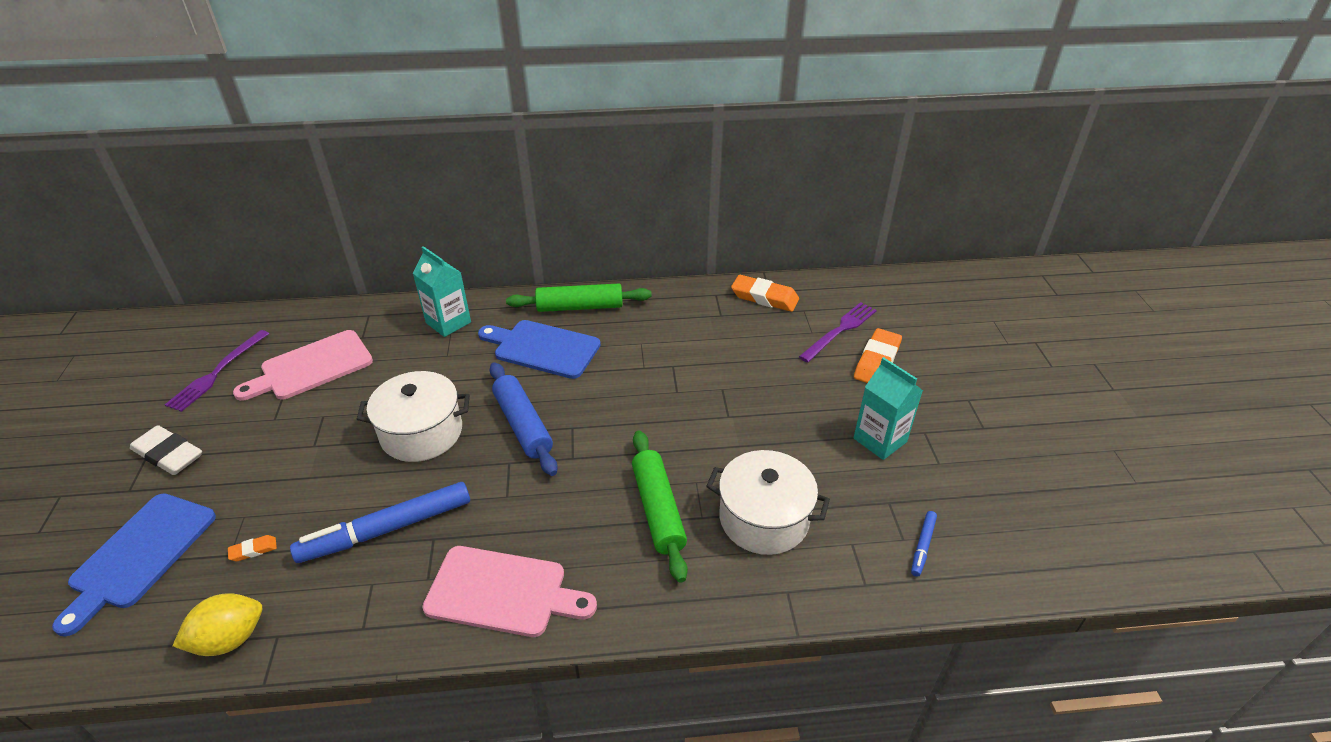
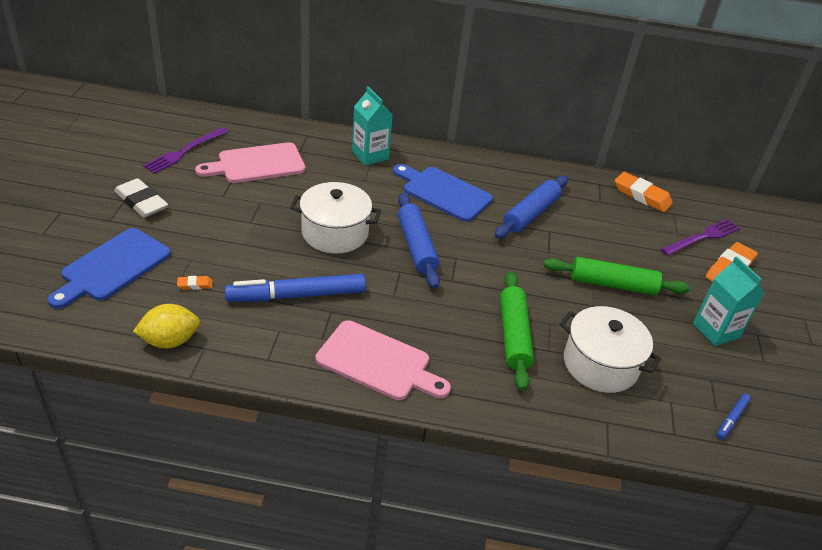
camera: 10 degrees right, 0 degrees up
green rolling pin [506,284,652,312] -> green rolling pin moved to [544,257,690,295]
none -> blue rolling pin [494,175,568,239]

